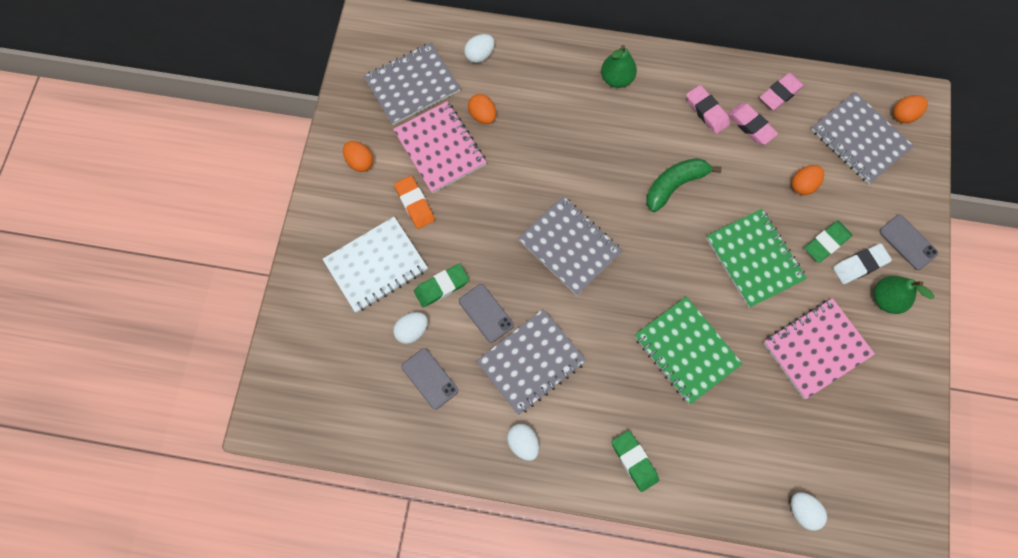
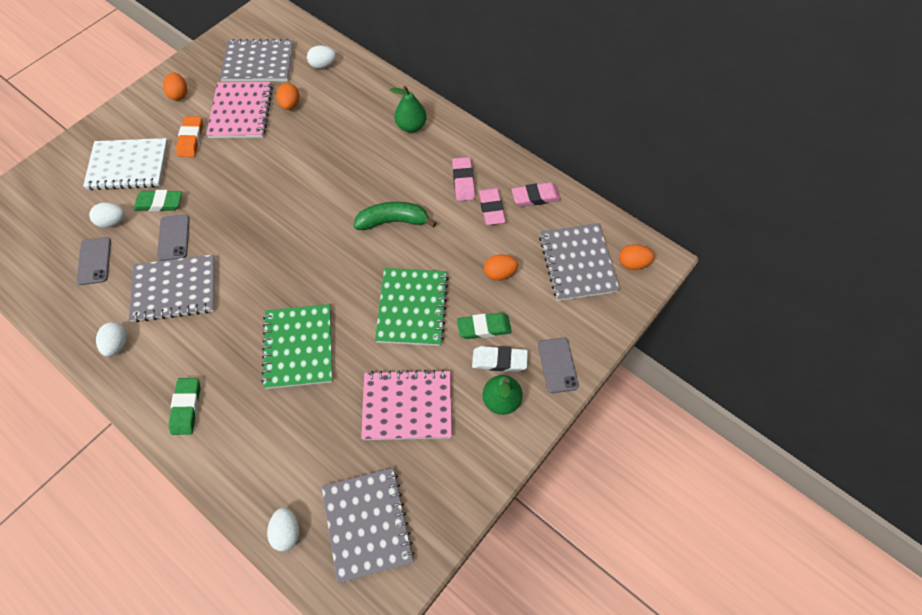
camera: 30 degrees right, 10 degrees down
grey notebook [518,196,623,296] -> grey notebook moved to [322,468,415,583]

